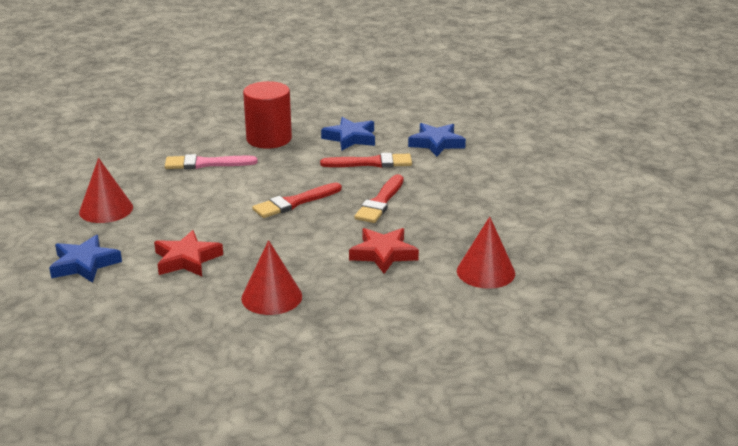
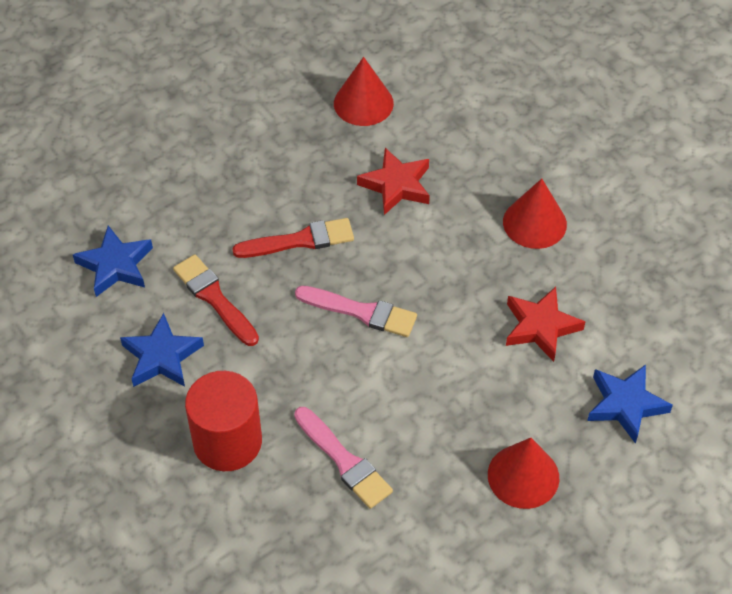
camera: 125 degrees left, 25 degrees up
red brush [252,183,342,218] -> pink brush [295,286,417,337]

